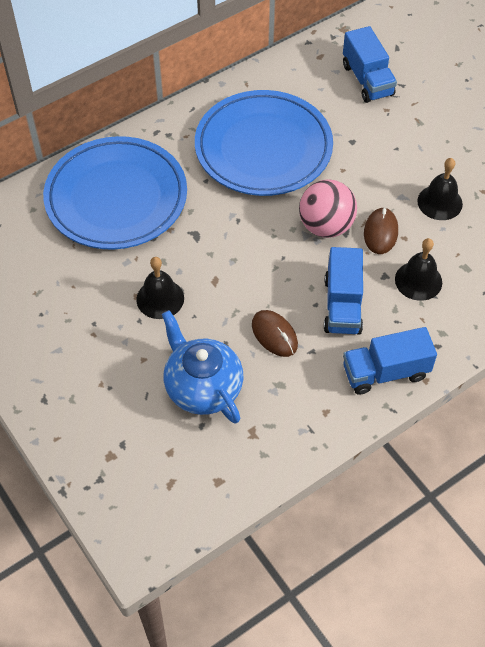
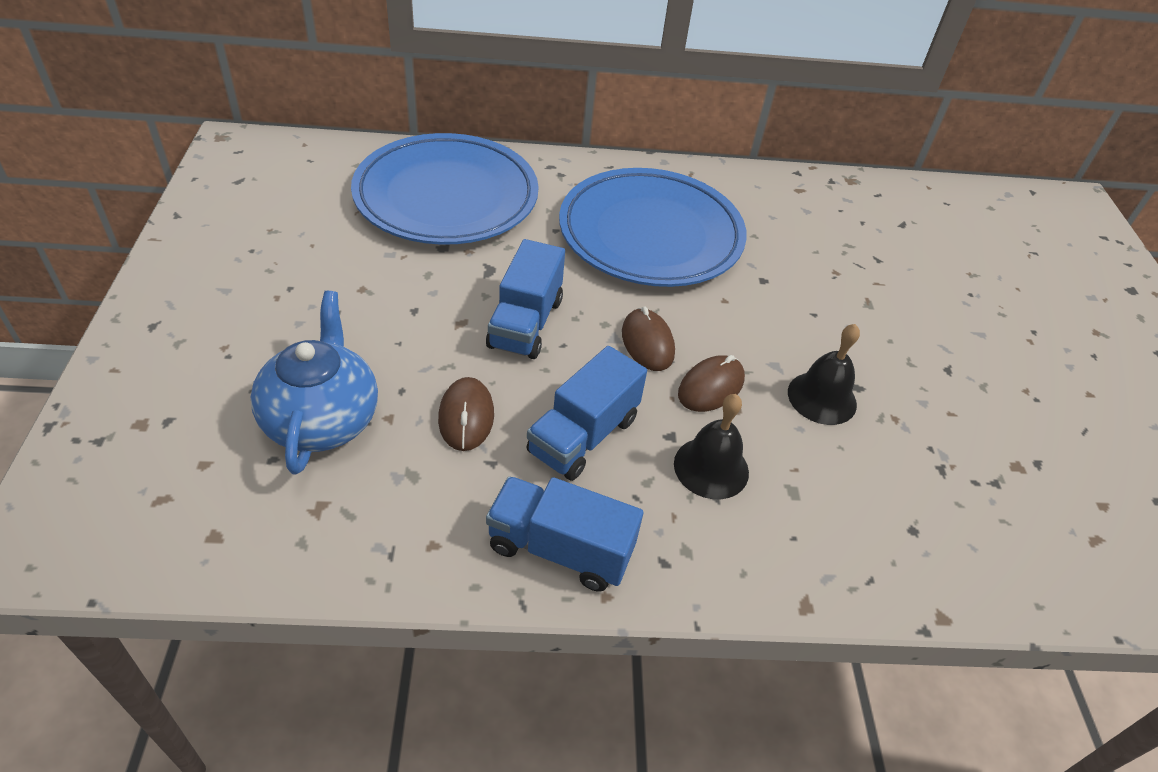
camera: 30 degrees right, 10 degrees down
black bell [136,257,184,319] -> none
pink ball [299,180,357,238] -> brown mouse [622,306,675,371]
blue truck [343,26,397,103] -> blue truck moved to [486,239,565,359]

